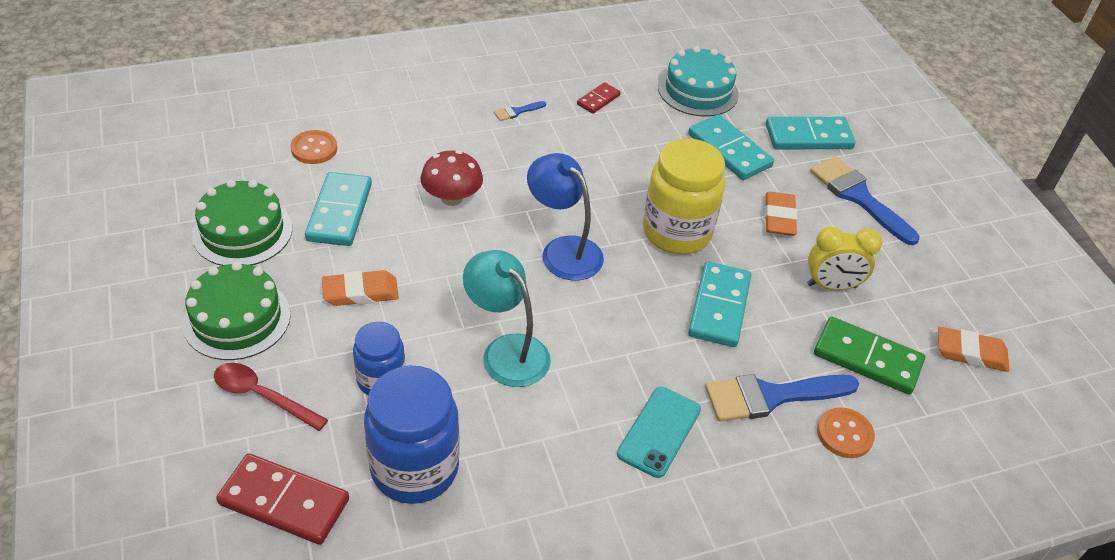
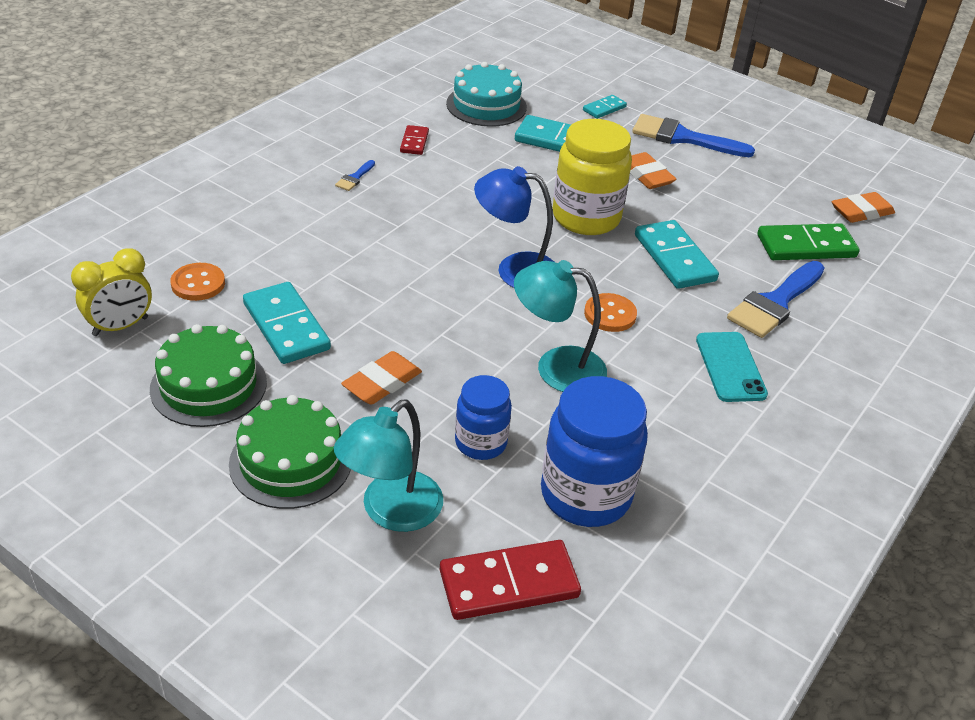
camera: 35 degrees left, 5 degrees down
red spoon [214,363,328,431] -> turquoise lamp [334,399,443,532]
red mushroom [421,150,483,206] -> none
turquoise domino [766,117,856,149] -> turquoise domino [583,95,627,119], size x0.54
yellow clock [807,227,882,290] -> yellow clock moved to [71,248,152,336]
orange button [817,407,875,458] -> orange button moved to [584,293,637,332]

